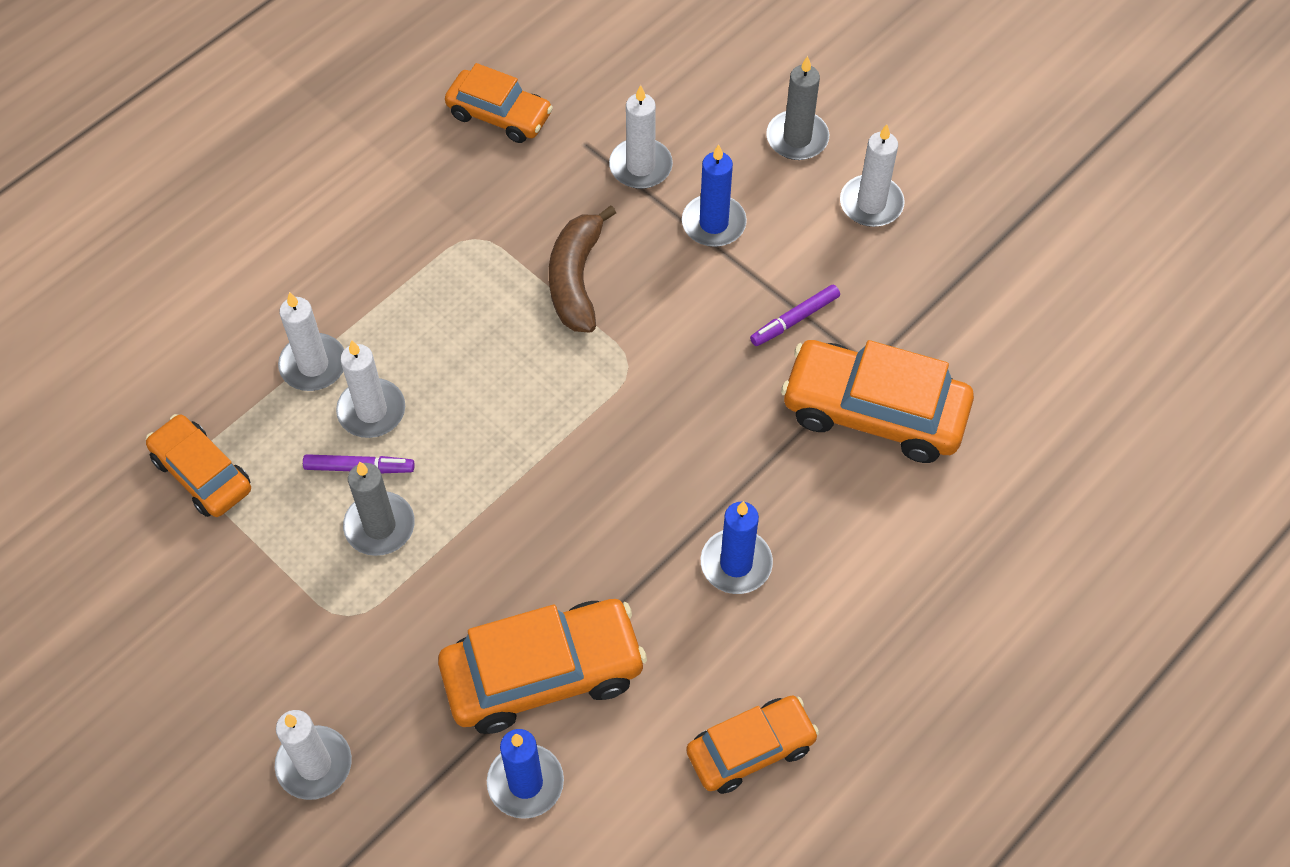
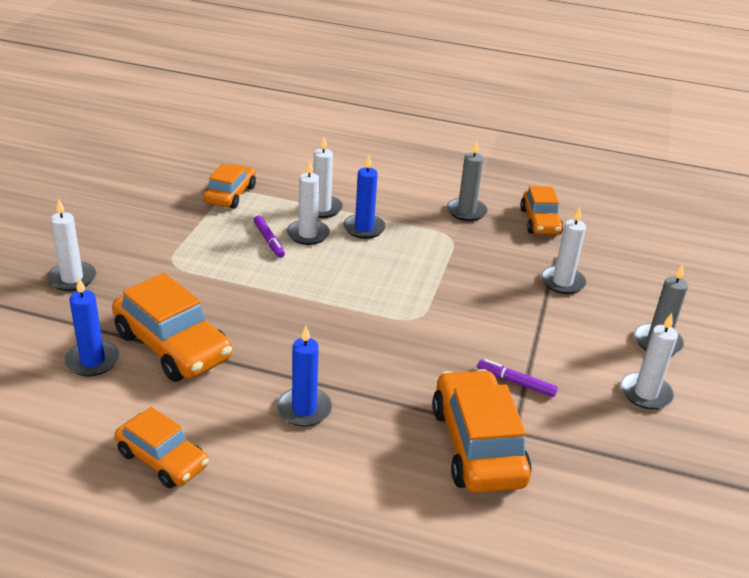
camera: 60 degrees right, 25 degrees down
grey candle [343,461,415,556] -> grey candle moved to [447,140,487,221]
brown banana [549,206,616,333] -> none
blue candle [682,144,747,247] -> blue candle moved to [343,155,386,239]

